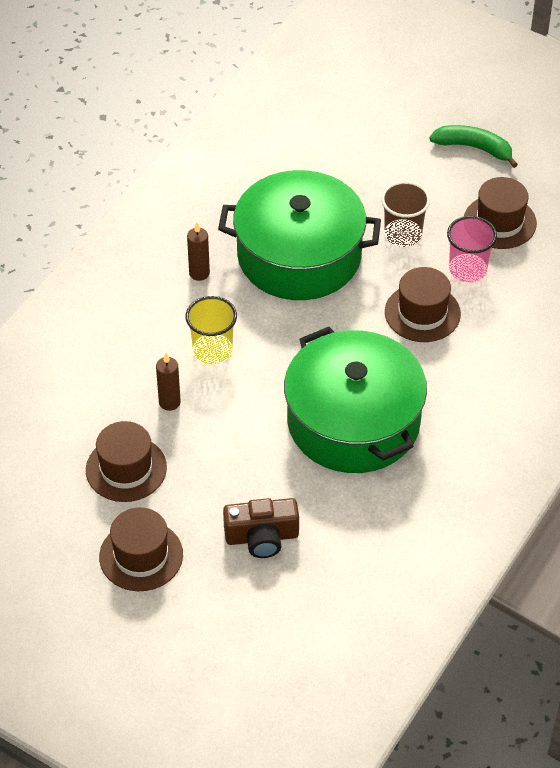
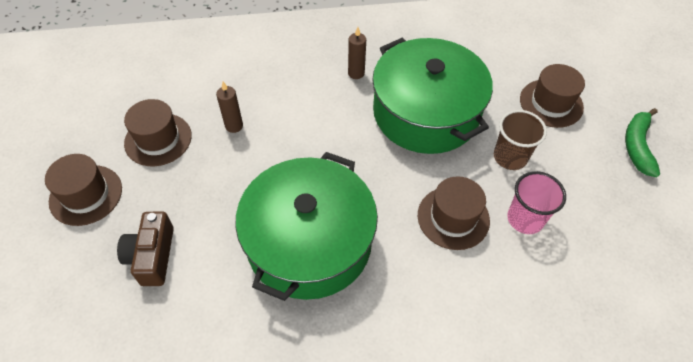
camera: 50 degrees right, 5 degrees up
yellow cup [186,296,237,364] -> none
brown camera [223,498,299,558] -> brown camera turned 45 degrees clockwise [117,211,174,286]
green banana [429,125,518,168] -> green banana turned 150 degrees counterclockwise [625,108,660,177]
brown hat [464,177,537,249] -> brown hat moved to [520,64,585,128]

